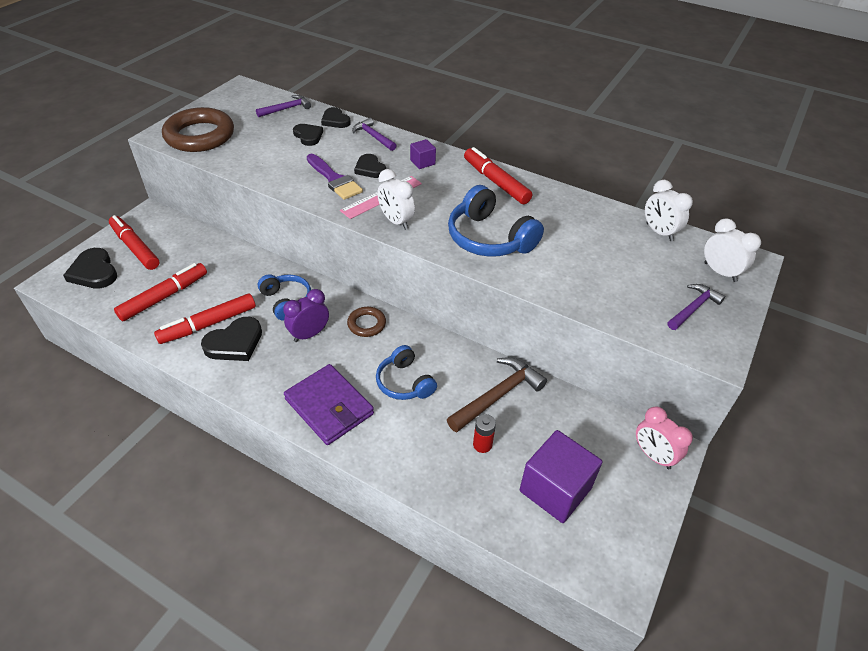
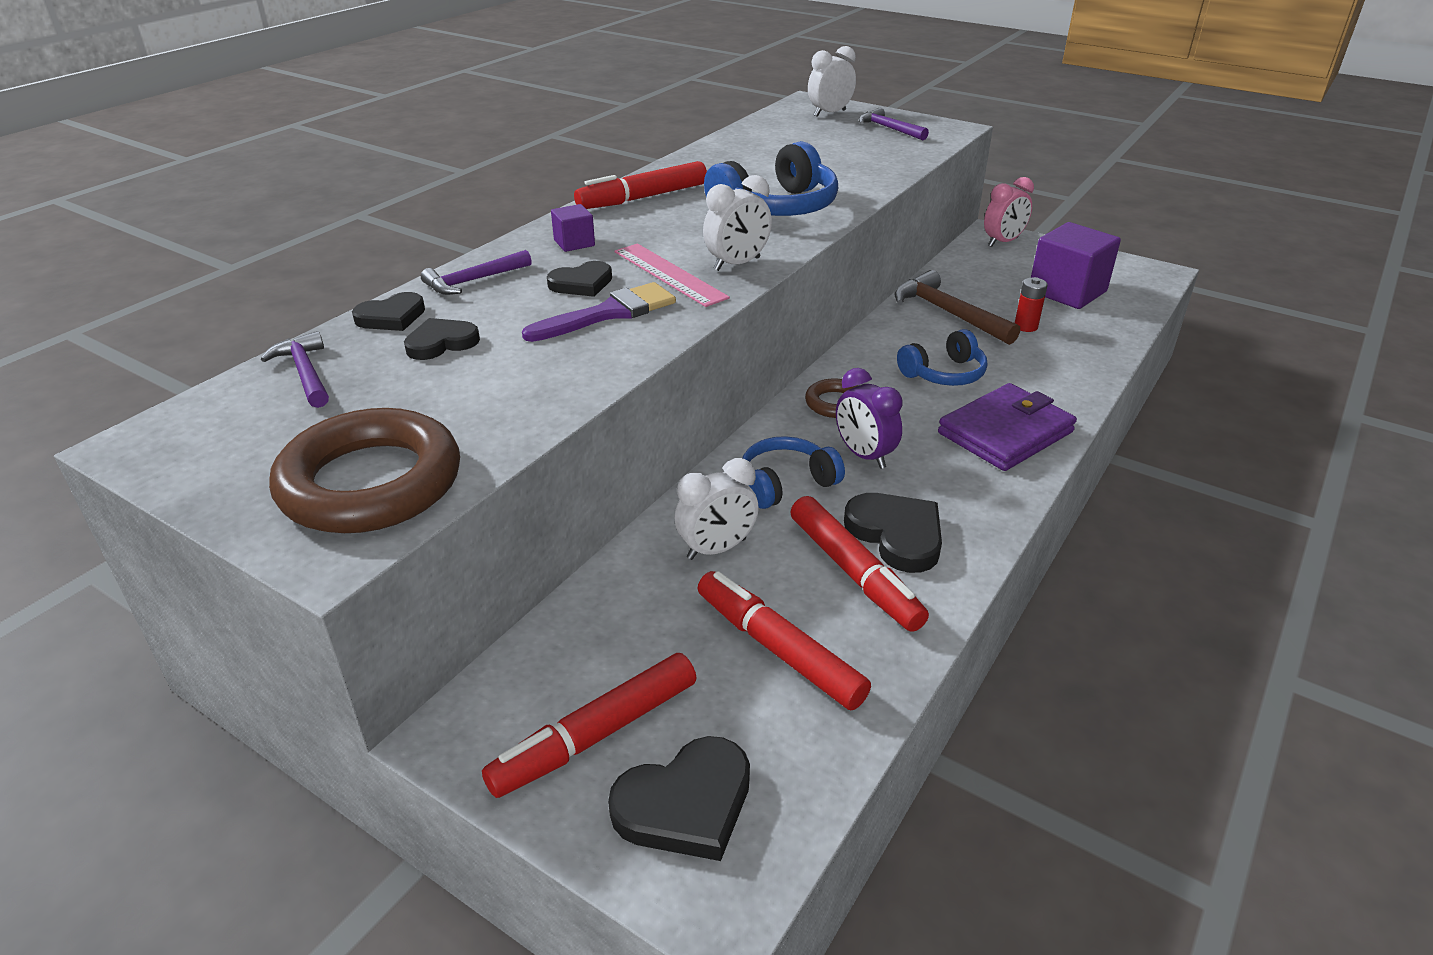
camera: 85 degrees left, 10 degrees down
white clock [645,180,693,241] -> white clock moved to [675,458,759,560]

